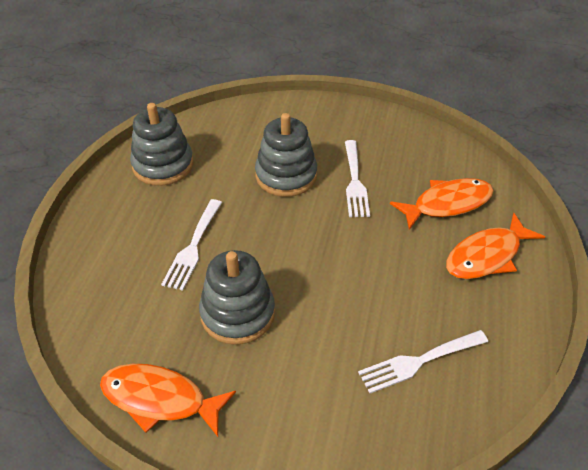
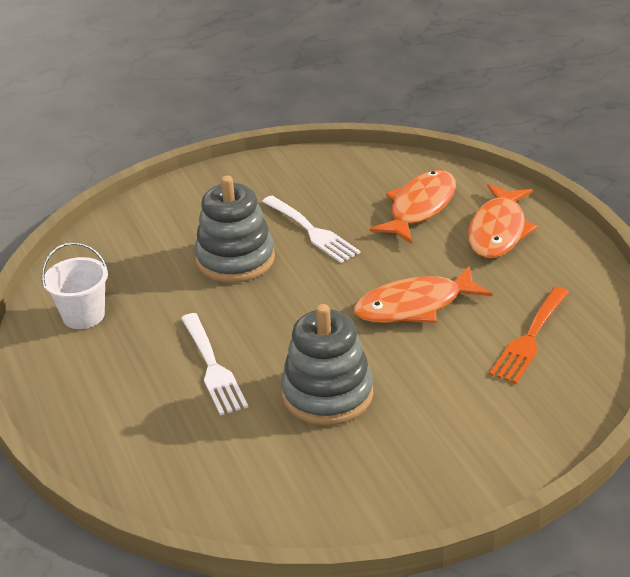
camera: 35 degrees left, 10 degrees down
orange fish [100,364,236,437] -> orange fish moved to [354,266,492,323]
grey stacking toy [130,103,193,186] -> white bucket [42,242,108,329]
white fork [358,330,488,393] -> orange fork [489,286,569,384]

